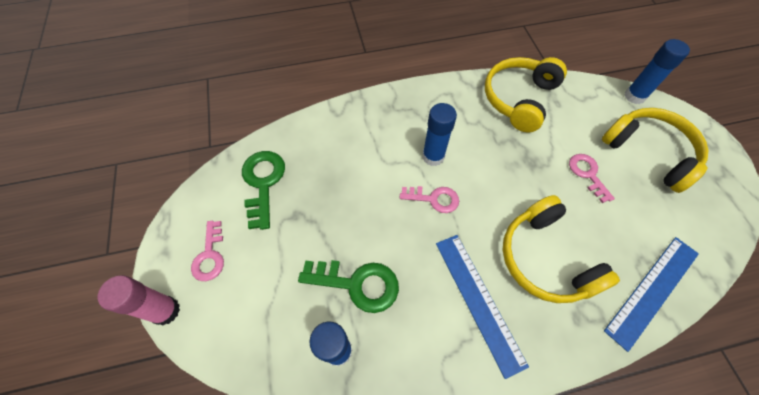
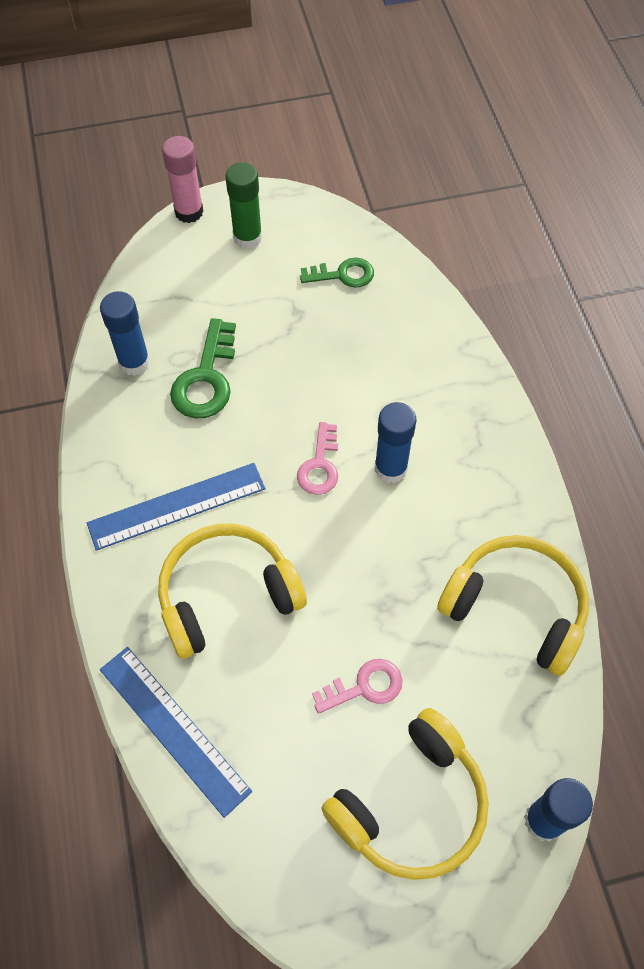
camera: 90 degrees right, 0 degrees up
pink key [191,221,224,281] -> green glue stick [225,162,262,249]
green key [242,151,285,230] -> green key [300,258,374,288], size x0.66

